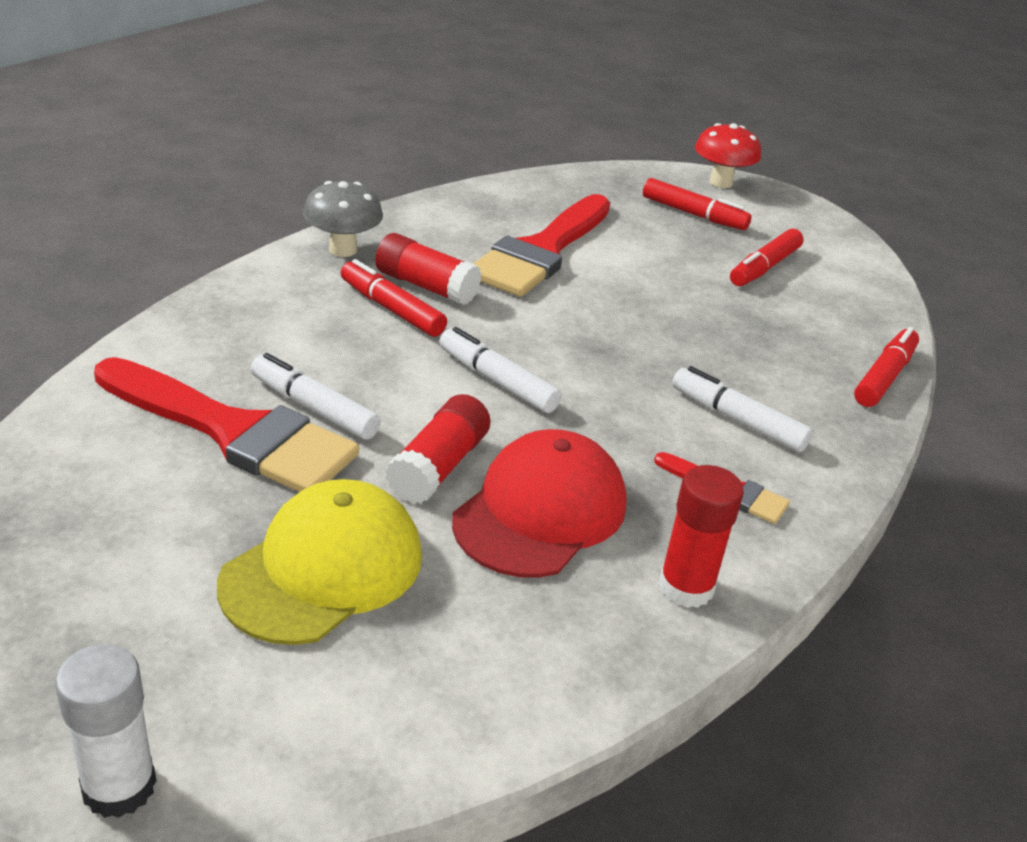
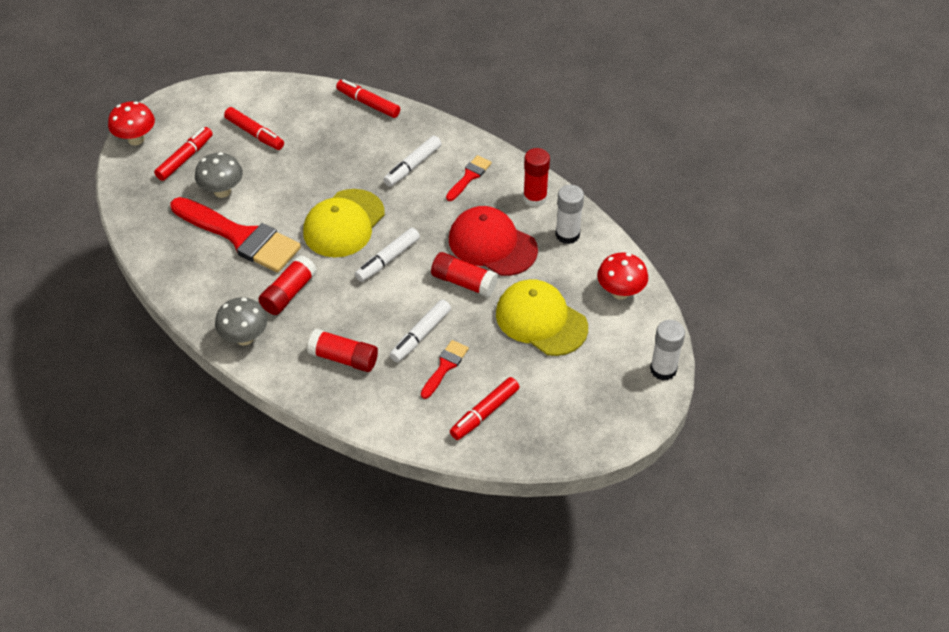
camera: 85 degrees left, 15 degrees up
red brush [94,357,359,492] -> red brush [421,340,469,399], size x0.47
red marker [341,259,447,337] -> red marker moved to [450,377,520,440]
none -> grey mushroom [195,152,243,198]
none -> yellow cap [303,189,385,257]
none -> red glue stick [307,329,378,372]
none -> white glue stick [555,185,584,244]
none -> red mushroom [597,252,648,300]

